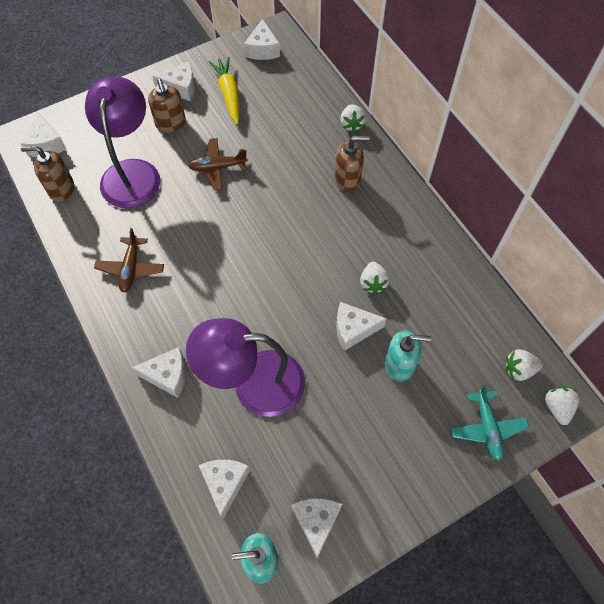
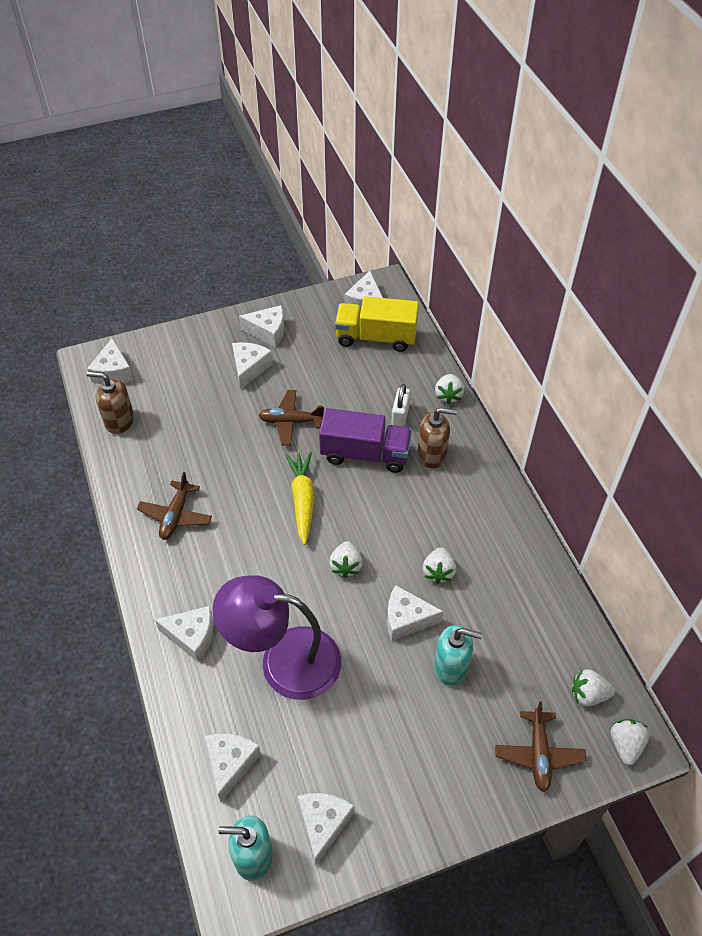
camera: 10 degrees right, 10 degrees down
purple lamp [85,77,160,208] -> none
brown soap dispenser [148,79,186,133] -> white cheese [232,342,273,389]
yellow carrot [209,57,239,124] -> yellow carrot moved to [285,451,315,545]
turquoise plane [451,384,529,461] -> brown plane [495,701,586,792]
none -> purple truck [319,408,412,473]
none -> white strawberry [329,541,363,578]
none -> yellow truck [335,296,419,352]
none -> white padlock [391,384,411,427]

